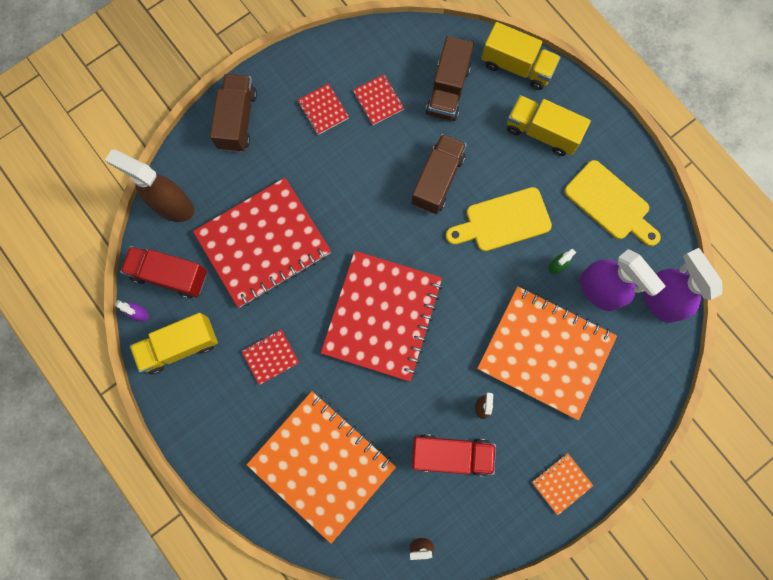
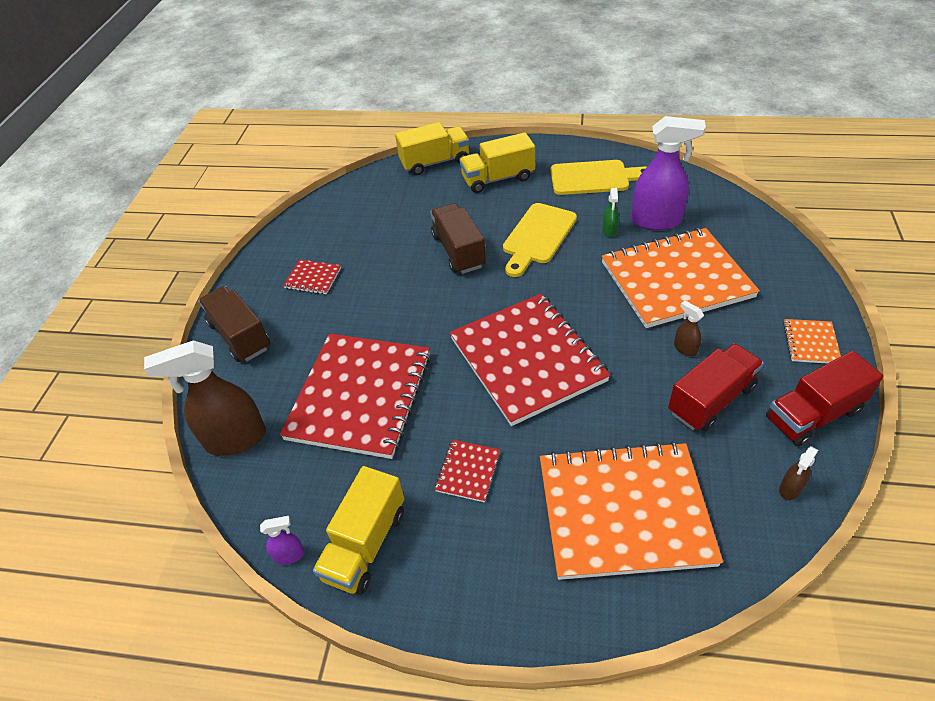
camera: 40 degrees left, 30 degrees down
red truck [120,246,207,298] -> red truck moved to [766,351,884,447]
red notebook [353,74,404,125] -> none
brown truck [426,36,474,121] -> none
purple spray bottle [643,248,722,323] -> none

